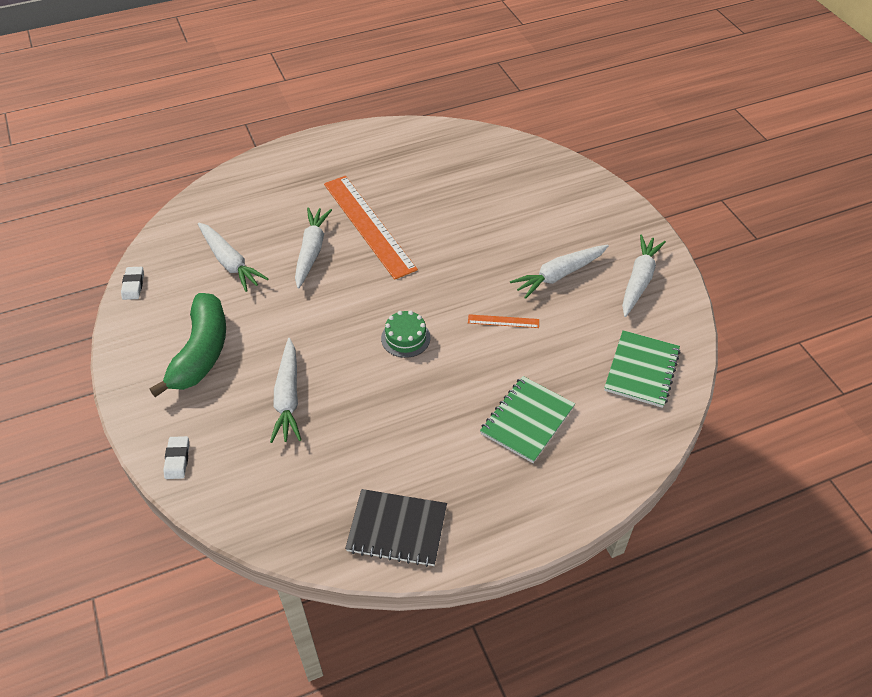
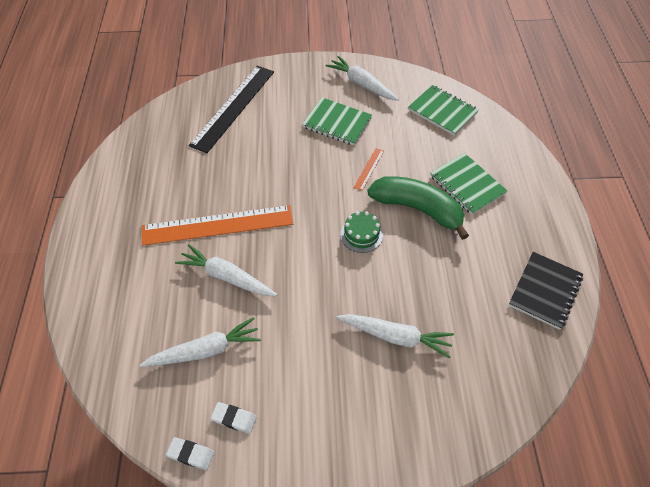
camera: 70 degrees left, 5 degrees up
green banana [150,293,226,397] -> green banana moved to [367,176,469,240]
white eraser [163,436,189,479] -> white eraser moved to [211,402,257,434]
white carrot [510,245,609,299] -> green notebook [302,97,372,145]
none -> black ruler [189,66,274,153]

